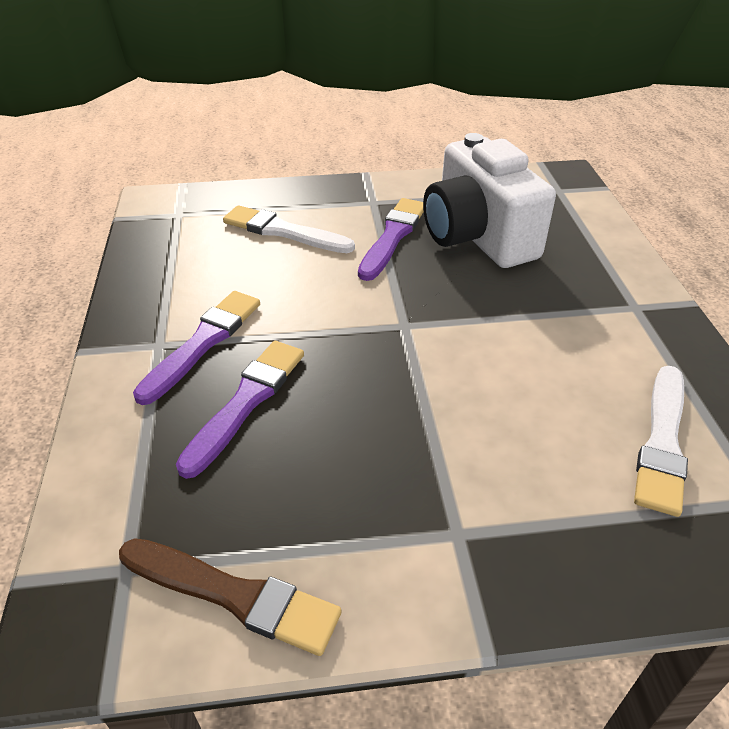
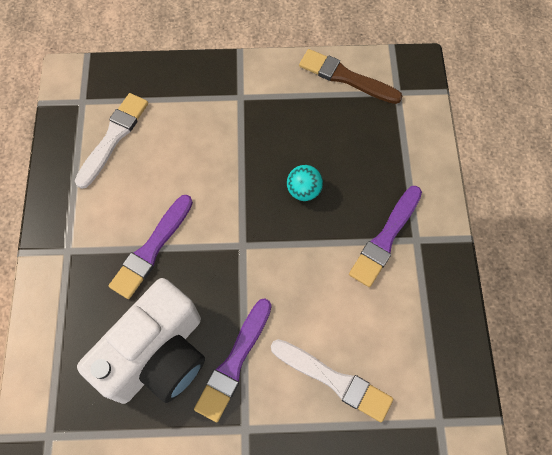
camera: 175 degrees left, 25 degrees up
purple brush [176,341,304,479] -> purple brush moved to [109,195,193,299]
white camera [423,133,556,268] -> white camera turned 60 degrees clockwise [77,278,205,404]
none -> turquoise ball [287,165,323,201]

